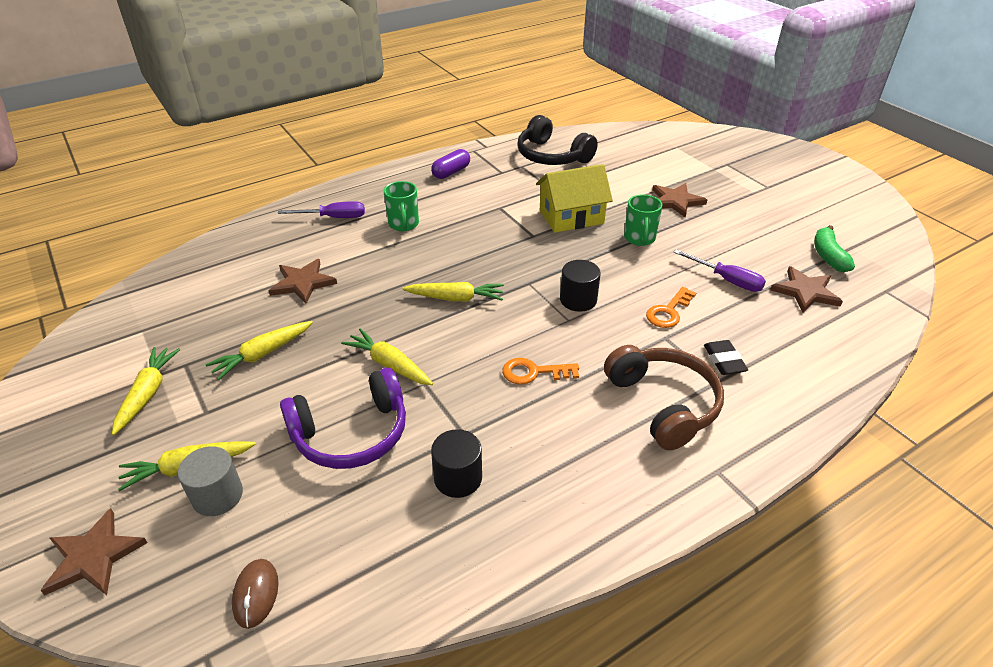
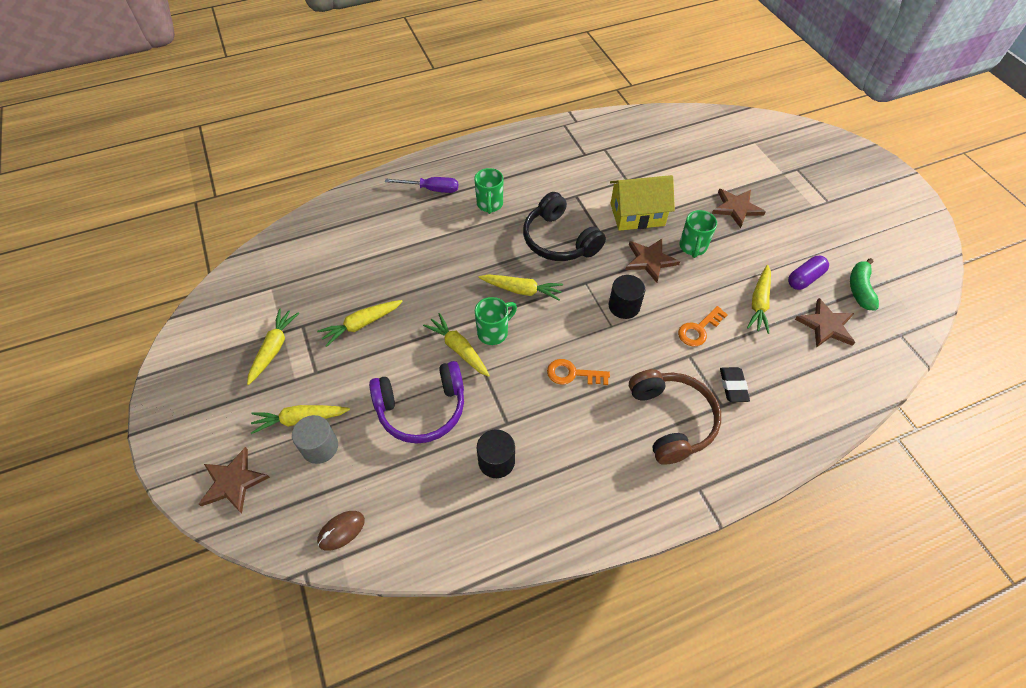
camera: 10 degrees right, 15 degrees up
brown mouse [232,559,278,629] -> brown mouse turned 45 degrees clockwise [317,511,365,551]
brown star [268,259,337,304] -> brown star moved to [625,239,680,283]
purple capsule [431,149,470,179] -> purple capsule moved to [788,256,829,290]
black headphones [517,115,598,165] -> black headphones moved to [523,192,606,261]
purple screwdriver [673,249,766,292] -> yellow carrot [747,265,771,334]
none -> green mug [475,297,517,345]

